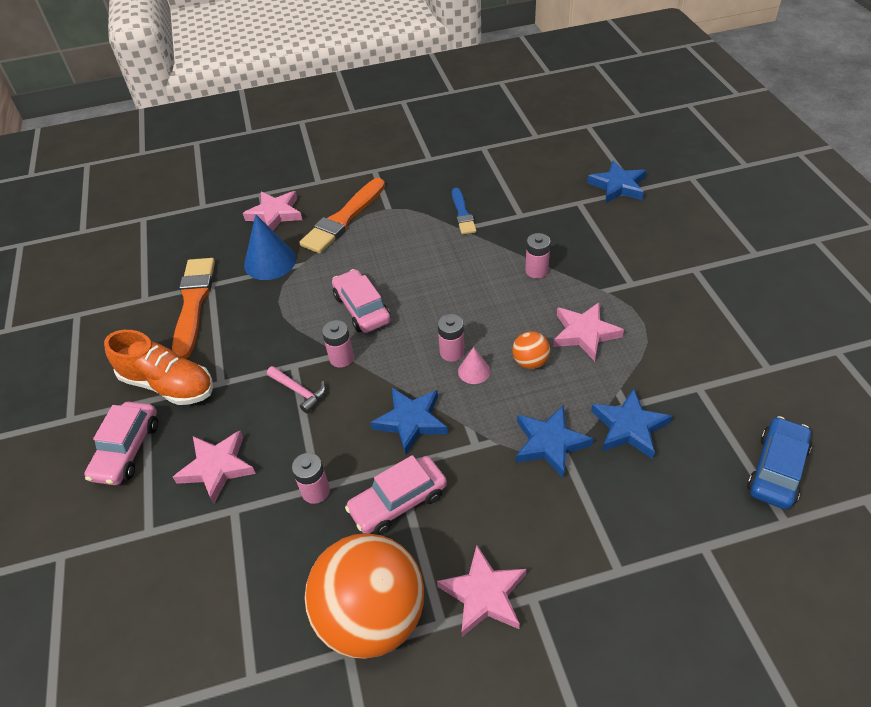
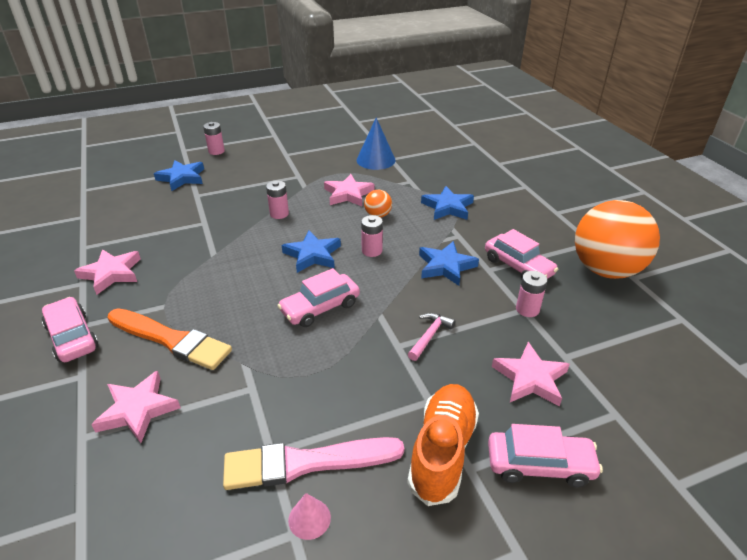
camera: 100 degrees left, 10 degrees down
orange brush [172,258,215,359] -> pink brush [223,437,404,490]
blue cone [244,214,296,280] -> blue cone moved to [357,118,396,170]
pink battery [322,320,354,368] -> pink battery moved to [203,122,225,155]
pink star [437,546,527,637] -> pink star moved to [74,249,141,295]
blue brush [452,188,477,235] -> none
pink cone [458,347,490,384] -> pink cone moved to [288,493,331,540]
blue star [591,388,672,459] -> blue star moved to [282,230,341,273]
blue car [747,416,812,510] -> none
none -> pink car [42,297,99,362]

